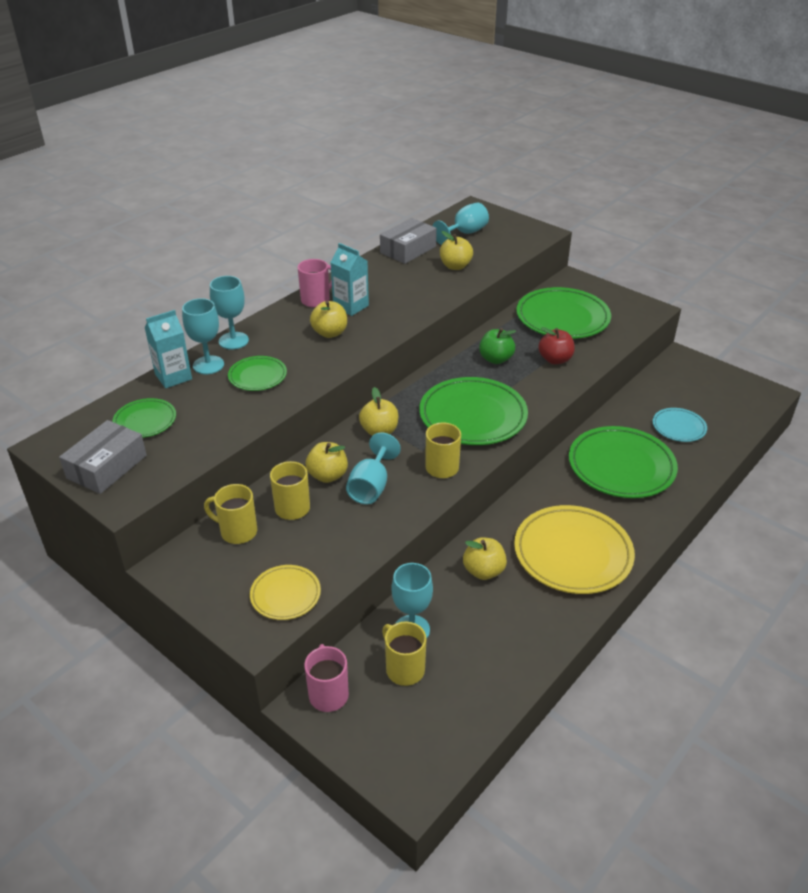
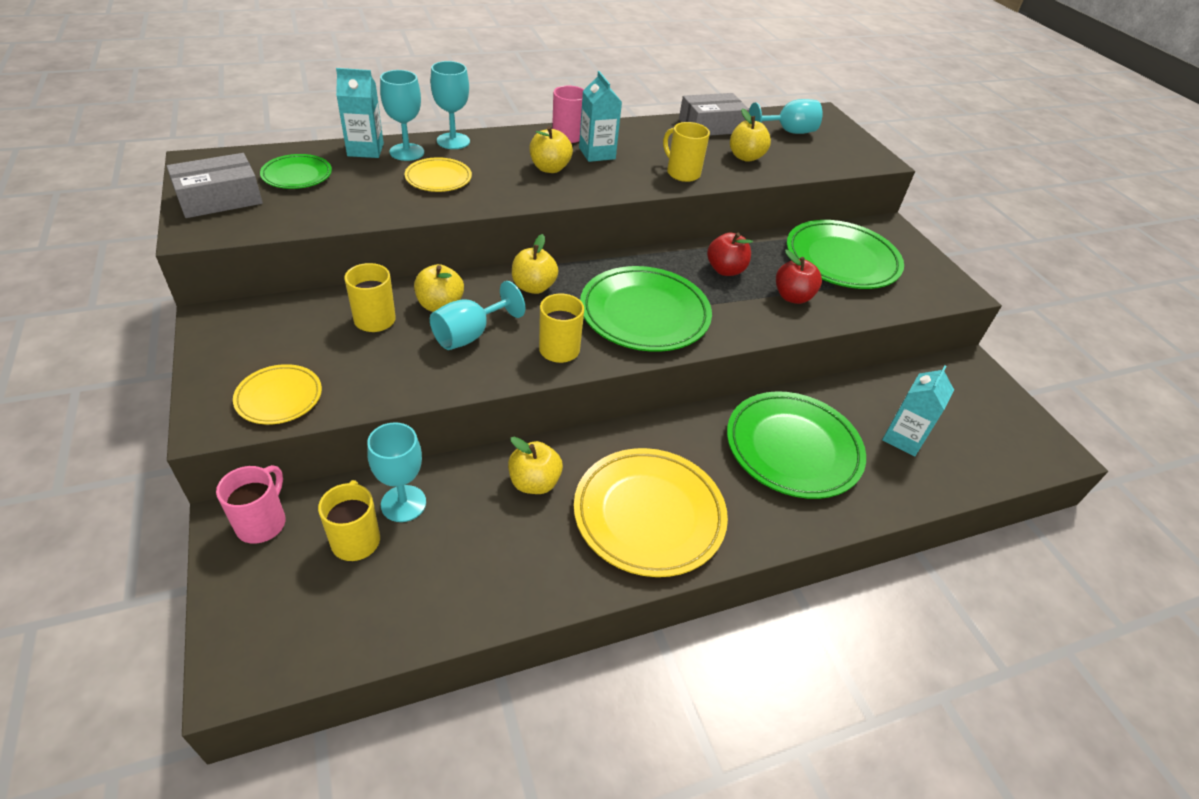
camera: 25 degrees right, 5 degrees up
yellow mug [204,484,257,544] -> yellow mug moved to [663,122,710,182]
green plate [228,356,287,391] -> yellow plate [404,157,472,192]
green apple [479,328,516,364] -> red apple [707,232,753,276]
turquoise plate [653,408,707,442] -> turquoise carton [882,366,954,456]

